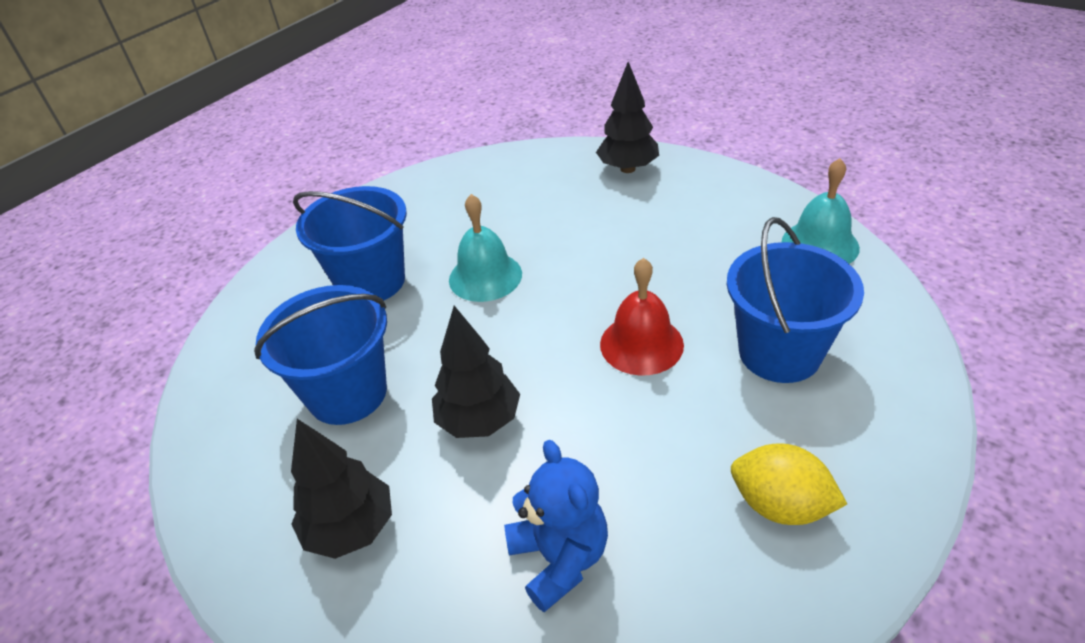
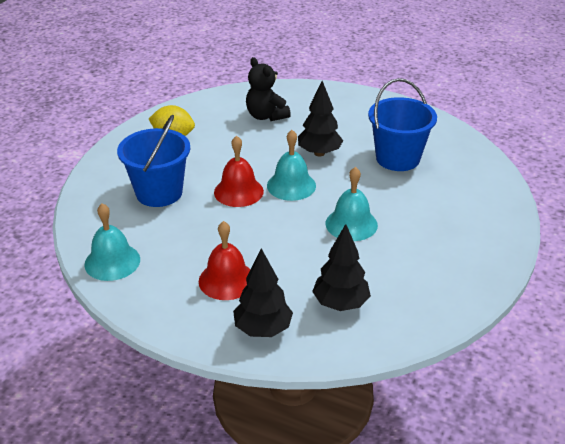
camera: 165 degrees right, 5 degrees down
black tree [291,419,392,559] -> black tree moved to [312,224,371,311]
blue bucket [293,186,407,301] -> none
blue teddy bear [504,440,608,612] -> black teddy bear [246,57,291,121]
none -> red bell [199,221,250,300]
none -> turquoise bell [267,130,316,201]

